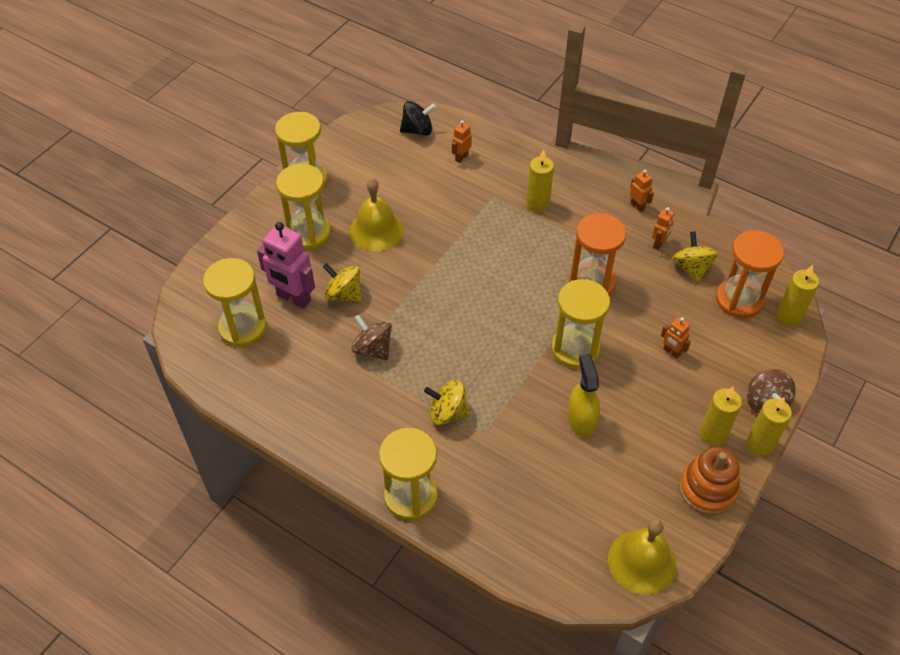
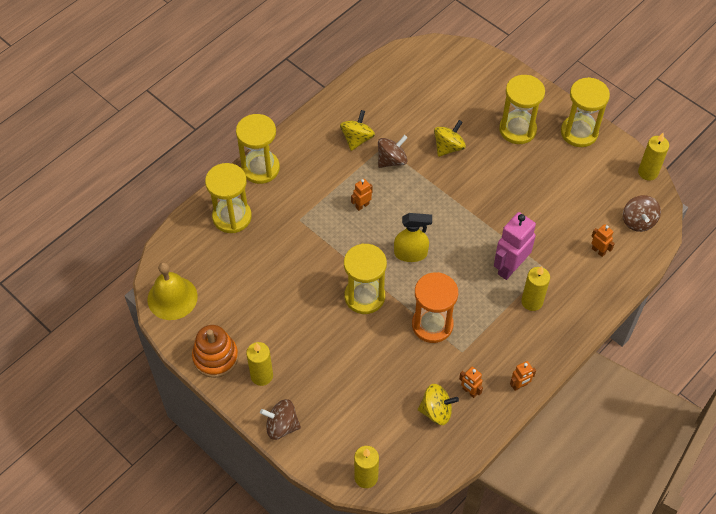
camera: 100 degrees right, 5 degrees up
yellow hourglass [203,258,267,347] -> yellow hourglass moved to [205,163,252,233]
pink robot [257,222,315,309] -> pink robot moved to [494,212,536,280]
yellow bell [349,178,404,251] -> none
black spinning top [400,101,436,136] -> brown spinning top [623,195,661,232]
yellow spinning top [424,380,470,425] -> yellow spinning top moved to [340,110,375,151]
yellow spray bottle [567,354,600,437] -> yellow spray bottle moved to [394,213,432,262]
orange robot [661,317,691,358] -> orange robot moved to [351,179,373,211]
orange hourglass [716,230,784,318] -> none
yellow candle [747,397,792,456] -> yellow candle moved to [638,133,669,181]

